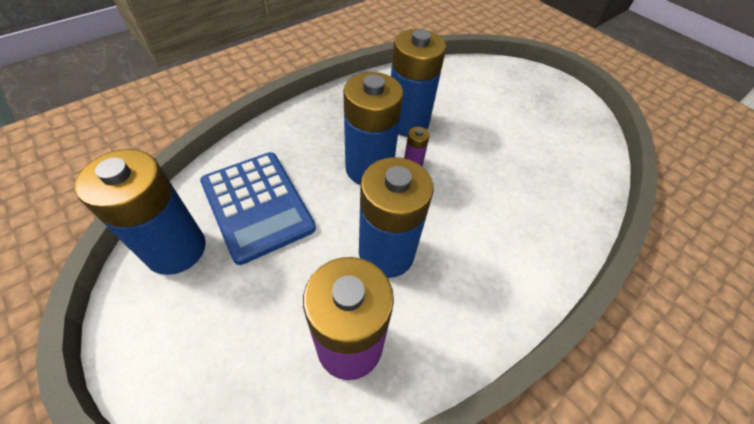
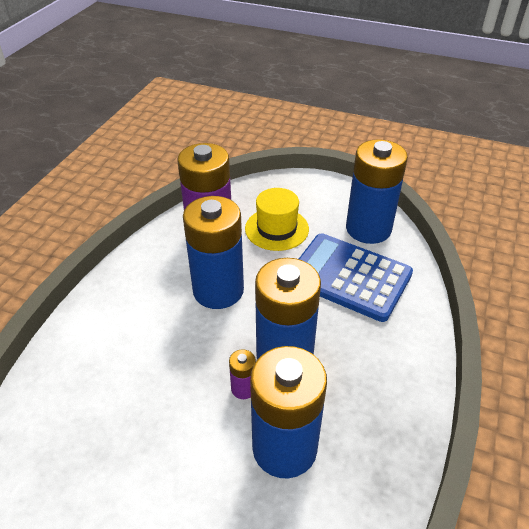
camera: 155 degrees right, 10 degrees down
none -> yellow hat [245,188,309,251]

